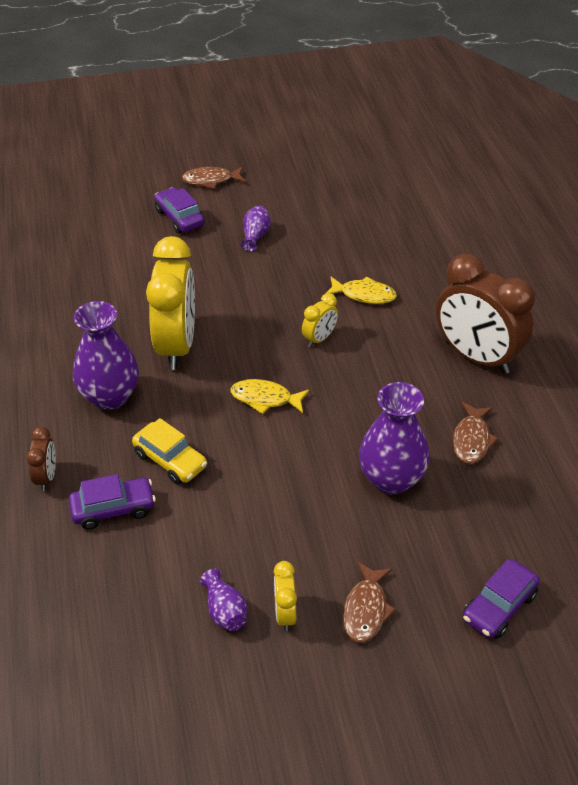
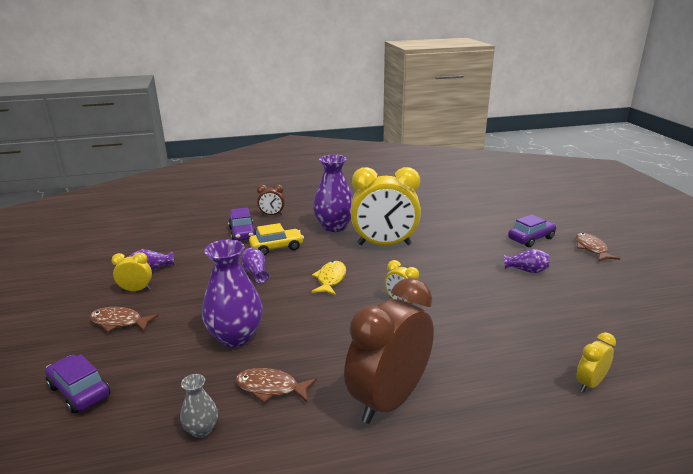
camera: 90 degrees right, 20 degrees down
yellow car [132,418,207,485] -> yellow car turned 150 degrees counterclockwise [249,223,304,256]
yellow fish [325,276,397,304] -> none
none -> grey vase [180,374,218,438]
none -> purple vase [241,248,269,284]
none -> yellow clock [576,332,616,392]

